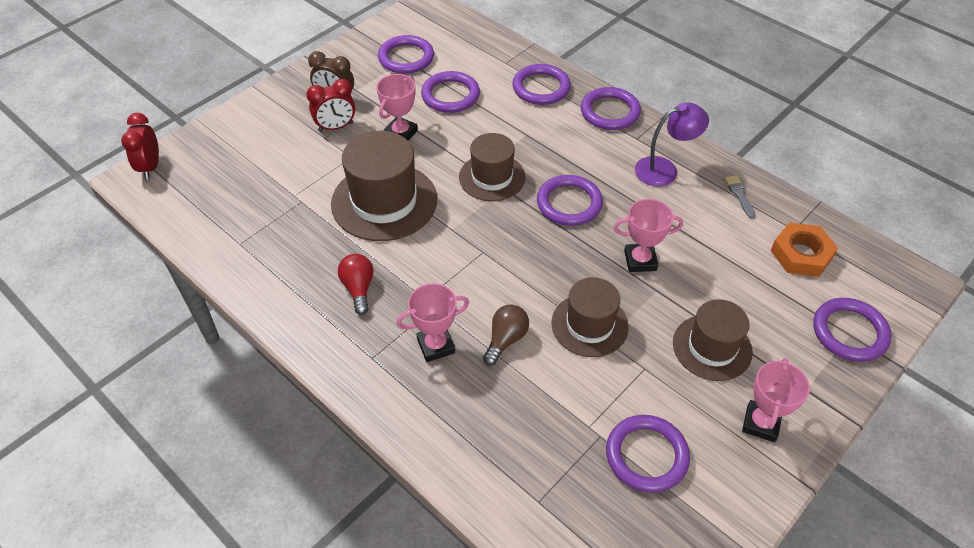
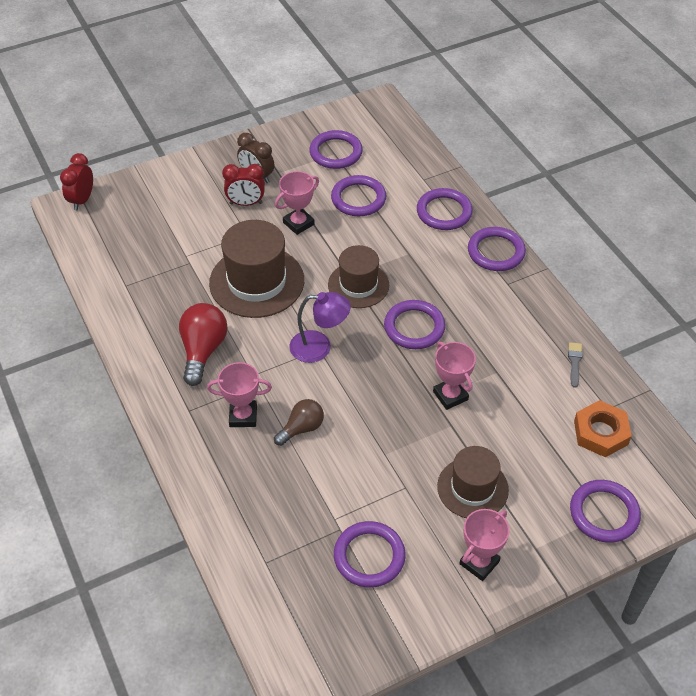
camera: 20 degrees right, 0 degrees up
red light bulb [338,254,374,315] -> red light bulb [179,303,227,386], size x1.56
brown hat [551,277,629,357] -> none
pink trophy [613,199,683,272] -> pink trophy turned 45 degrees clockwise [433,342,476,410]
purple lamp [635,103,709,186] -> purple lamp moved to [289,292,351,363]

